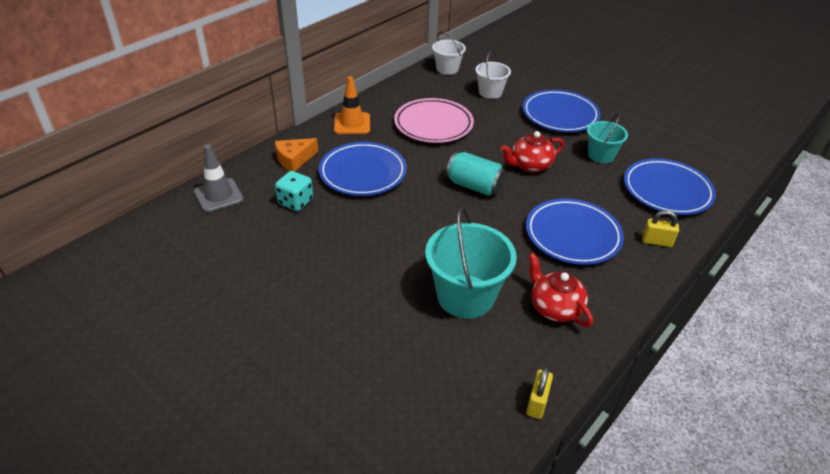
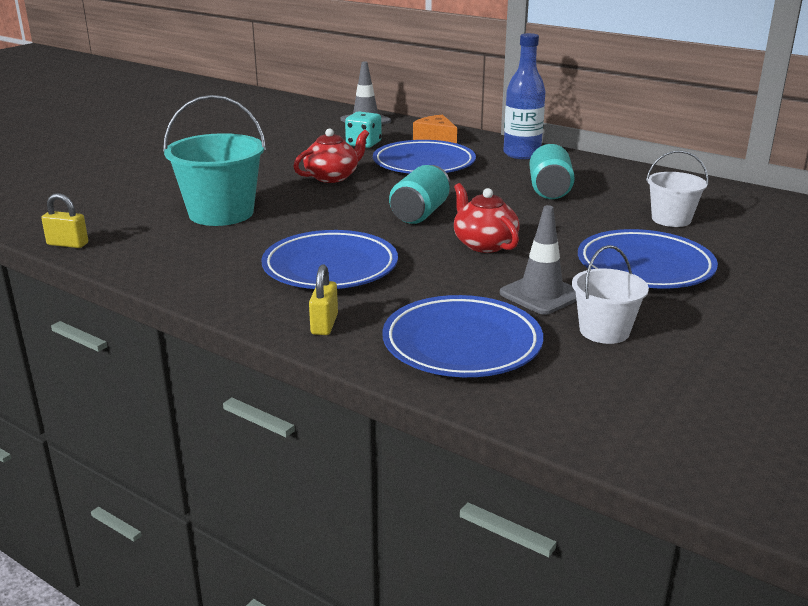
camera: 85 degrees right, 15 degrees down
orange traffic cone [334,76,370,134] -> blue bottle [503,33,545,159]
pink plate [394,98,474,143] -> turquoise can [529,144,575,199]
white bucket [432,32,466,75] -> white bucket moved to [572,245,649,344]
red teapot [528,253,593,327] -> red teapot moved to [293,128,369,183]
turquoise bucket [587,113,628,163] -> grey traffic cone [500,205,576,315]

